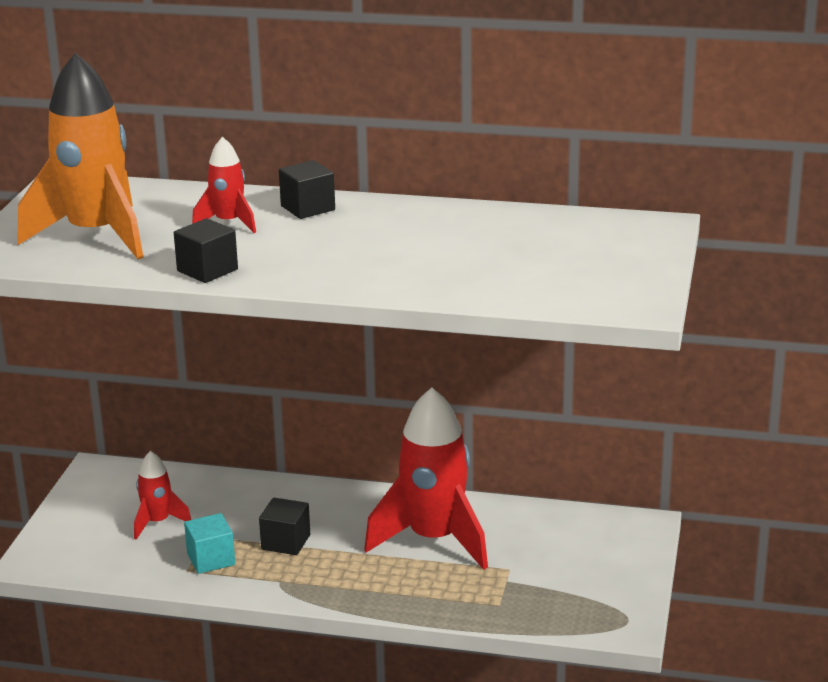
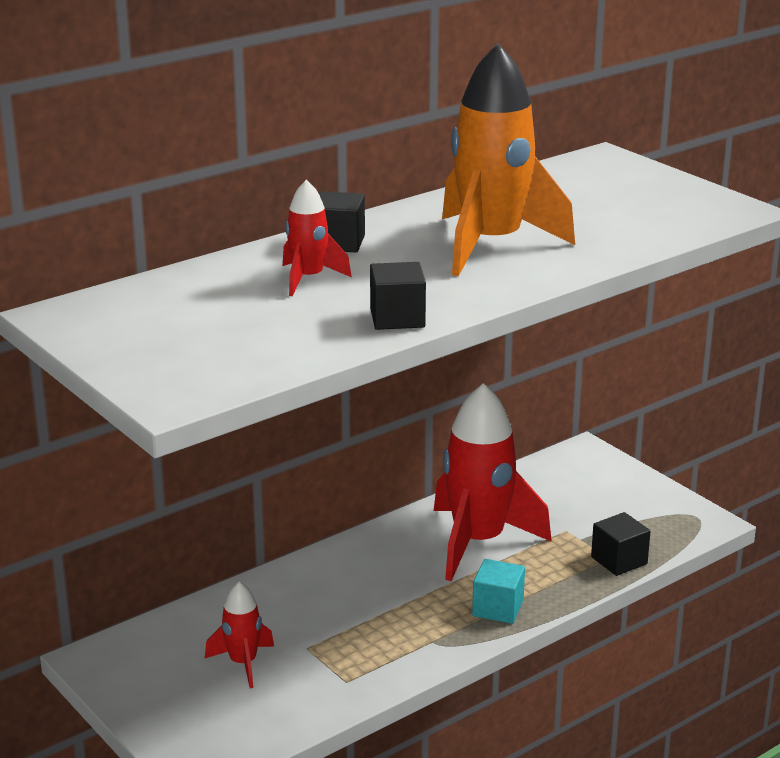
camera: 50 degrees left, 0 degrees up
orange rocket [18,53,144,259] -> orange rocket moved to [442,43,575,276]
turquoise cube [184,513,235,574] -> turquoise cube moved to [472,559,525,624]
black cube [259,498,310,555] -> black cube moved to [591,512,651,576]

